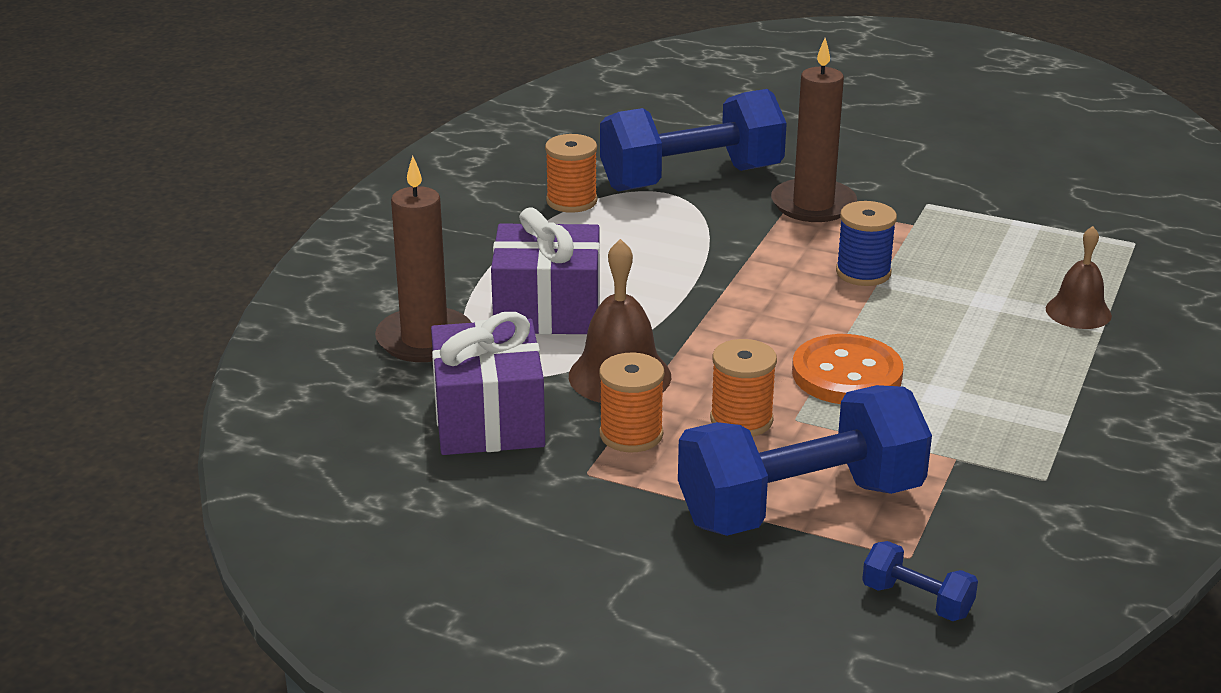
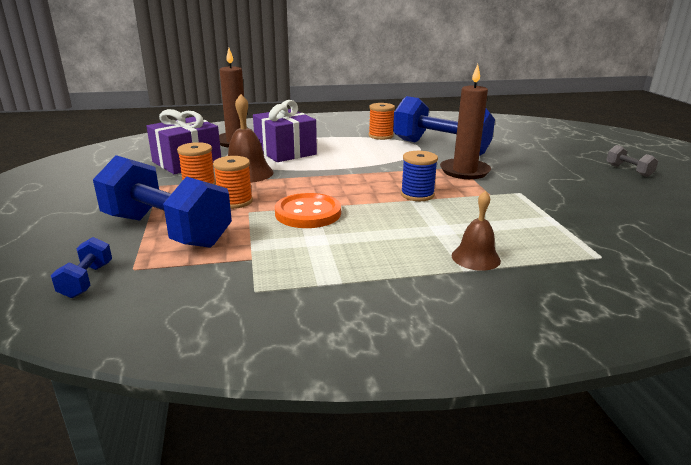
camera: 55 degrees right, 5 degrees down
none -> grey dumbbell [606,145,658,177]

